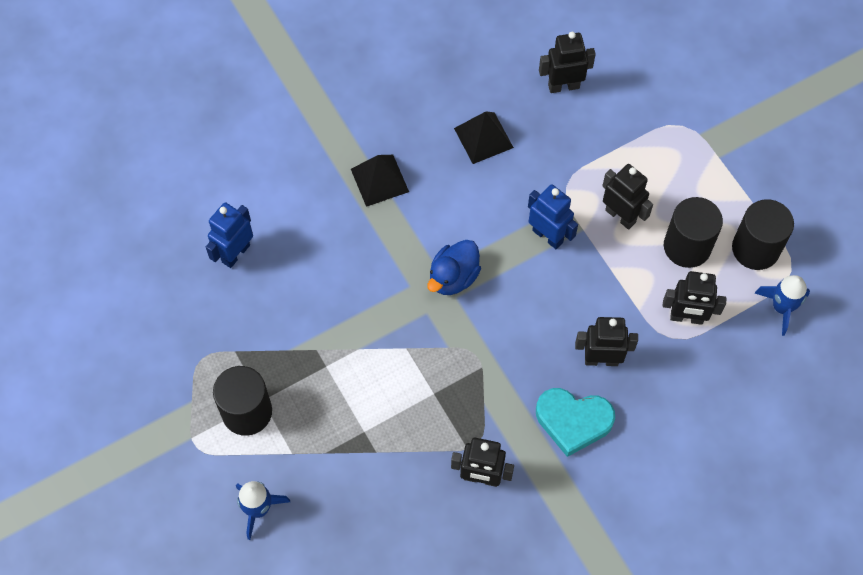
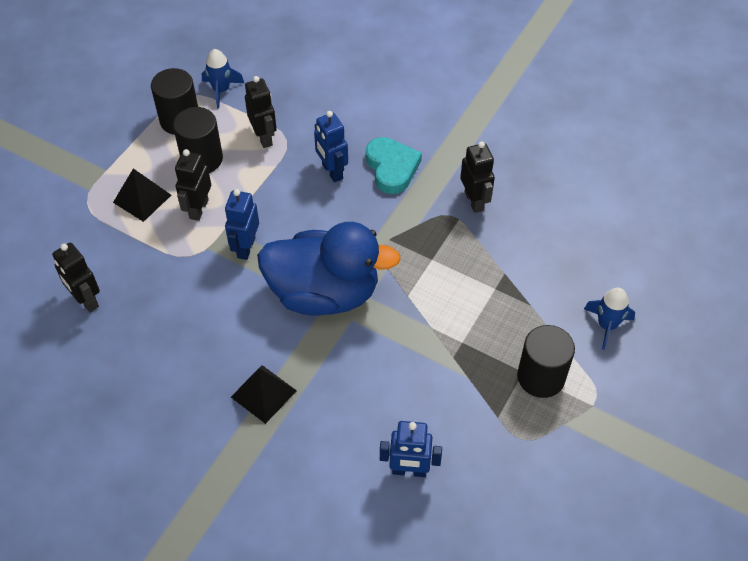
camera: 120 degrees left, 10 degrees down
blue duck [428,240,481,295] -> blue duck [257,222,401,316], size x2.04
black pyramid [454,111,514,164] -> black pyramid moved to [113,168,171,222]
black robot [575,317,638,366] -> blue robot [314,111,348,182]

